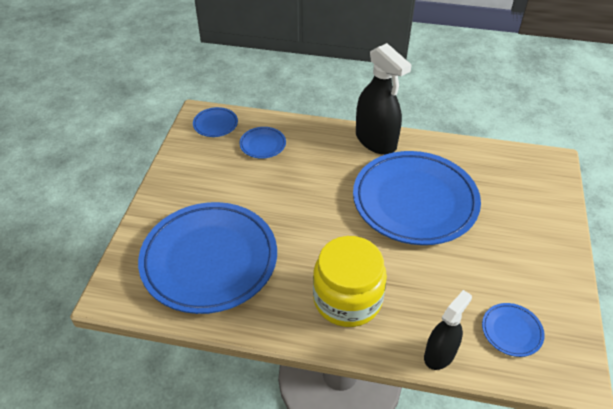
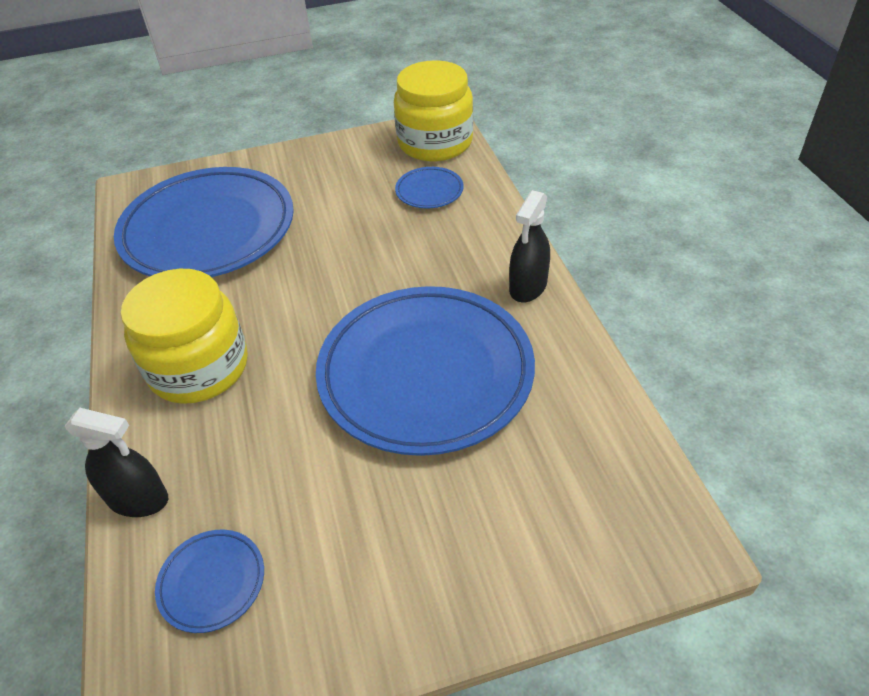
camera: 65 degrees right, 0 degrees up
blue plate [193,107,238,137] -> yellow jar [394,60,473,161]
black spray bottle [356,43,412,155] -> black spray bottle [509,190,550,303], size x0.61

